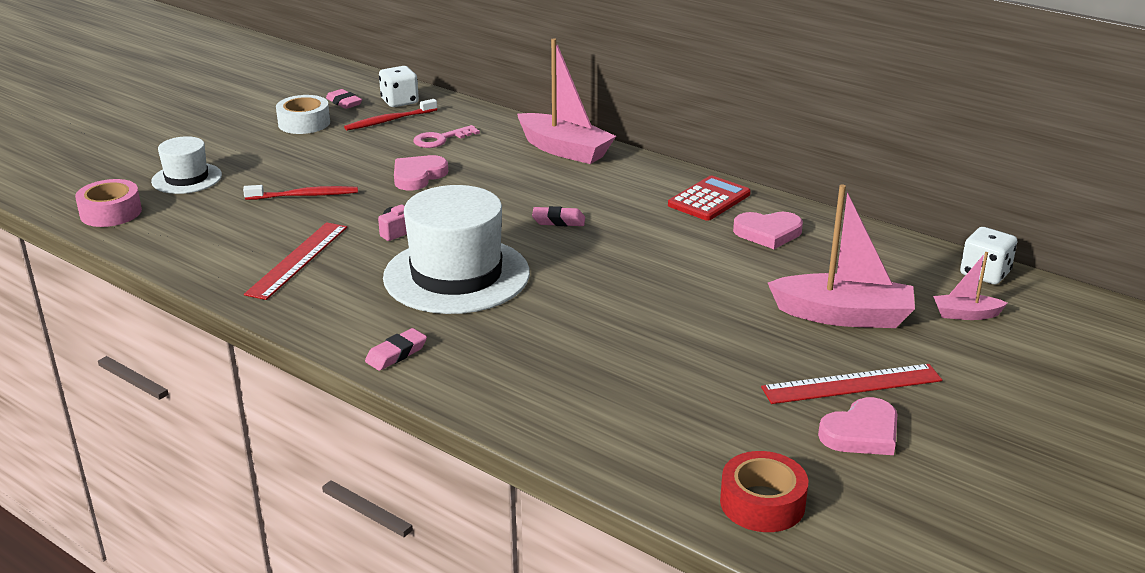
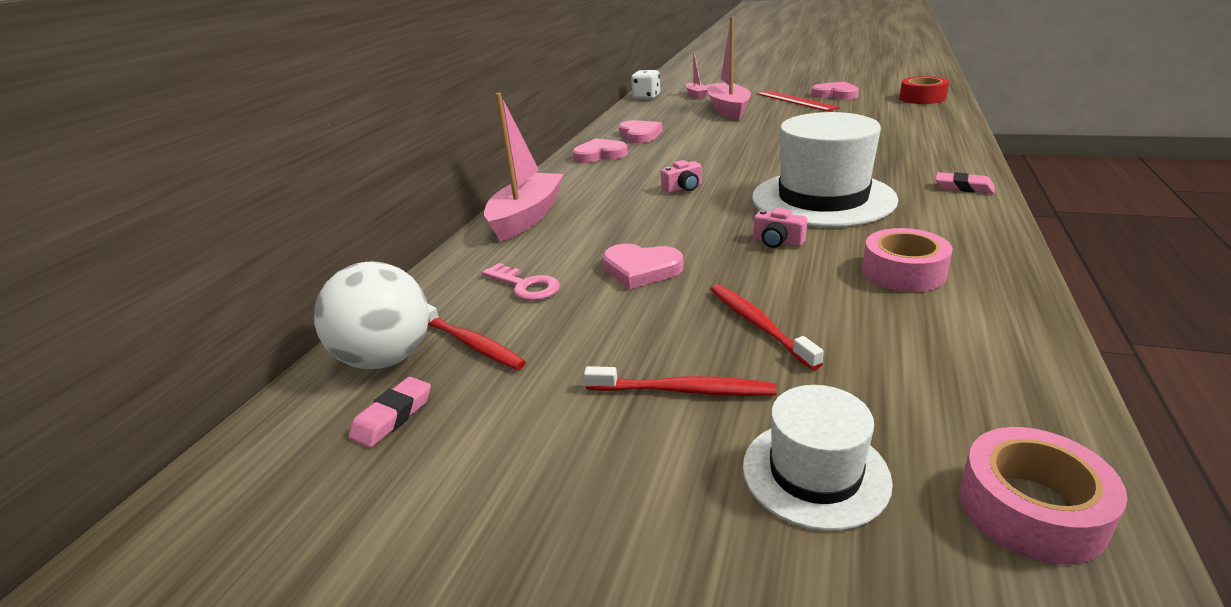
camera: 105 degrees left, 0 degrees up
red ruler [244,222,347,300] -> pink tape [862,228,953,292]
white tape [276,95,330,134] -> none
white dice [379,66,419,107] -> white ball [314,262,429,369]
pink eraser [532,206,585,226] -> pink camera [661,160,702,193]
red calculator [668,176,751,221] -> pink heart [572,138,628,163]
none -> red toothbrush [584,366,776,396]

